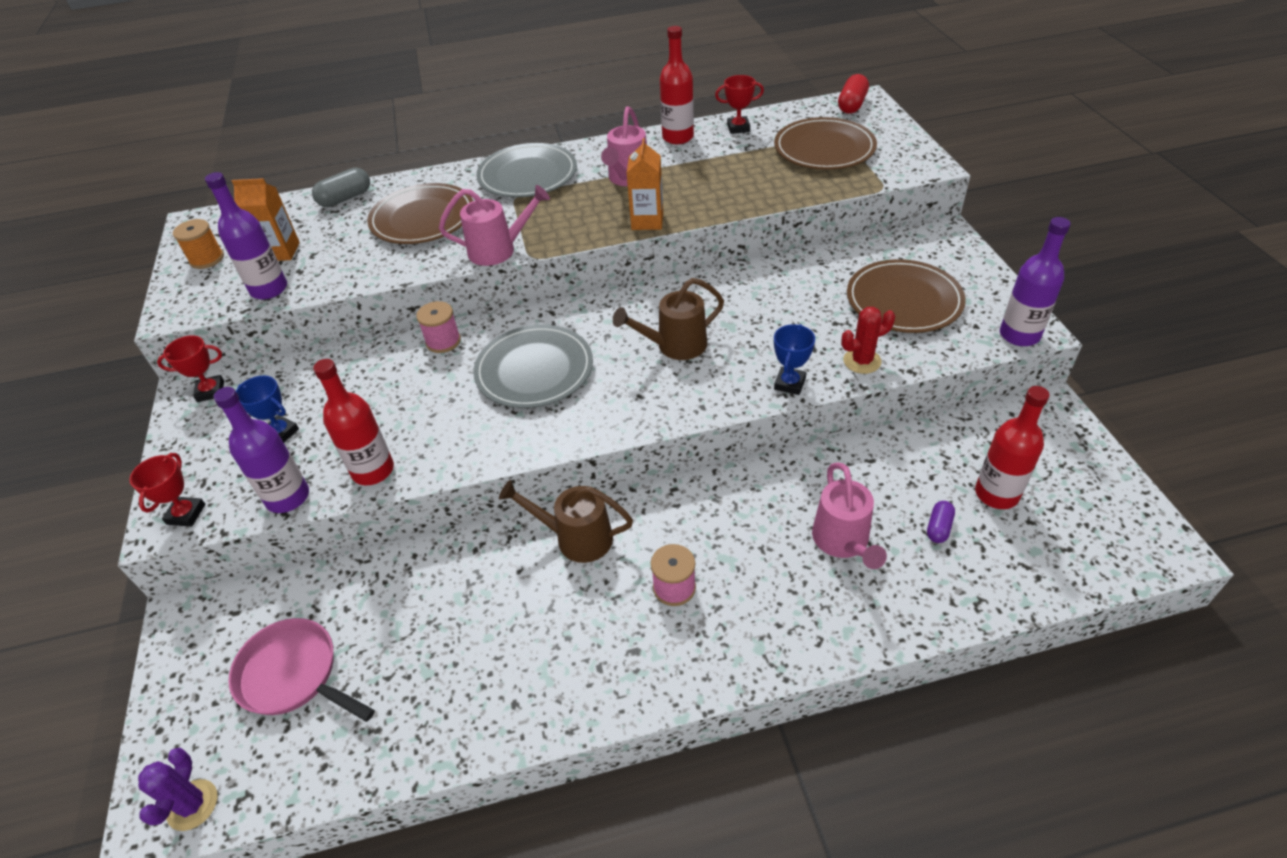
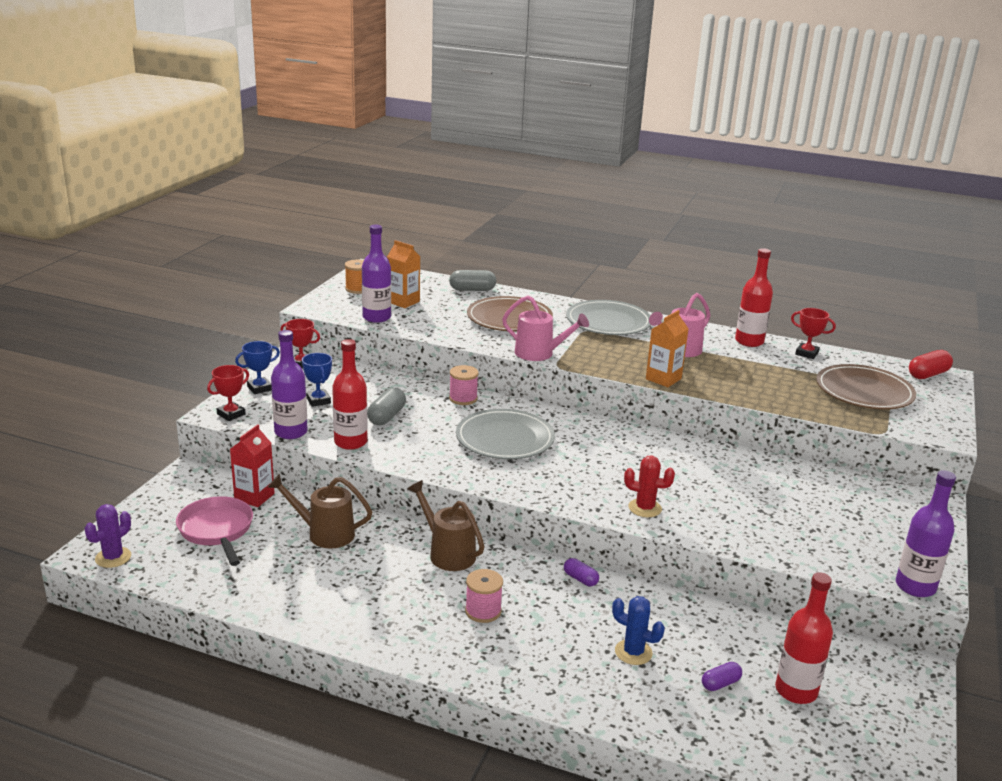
camera: 30 degrees right, 20 degrees down
brown watering can [613,278,724,360] -> brown watering can moved to [268,474,372,548]
blue trophy [774,324,815,395] -> blue trophy moved to [235,341,280,394]
pink watering can [812,462,887,569] -> blue cactus [612,596,665,665]
red cactus [841,307,895,374] -> red cactus moved to [624,456,675,517]
brown plate [847,259,966,333] -> none
none -> red carton [230,424,275,507]
none -> grey capsule [367,388,406,425]
none -> purple capsule [564,558,599,586]

